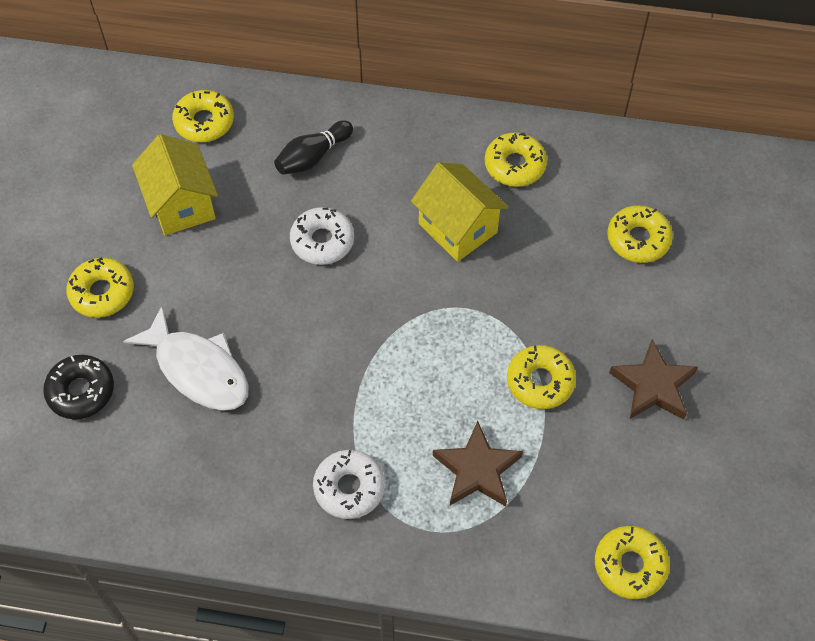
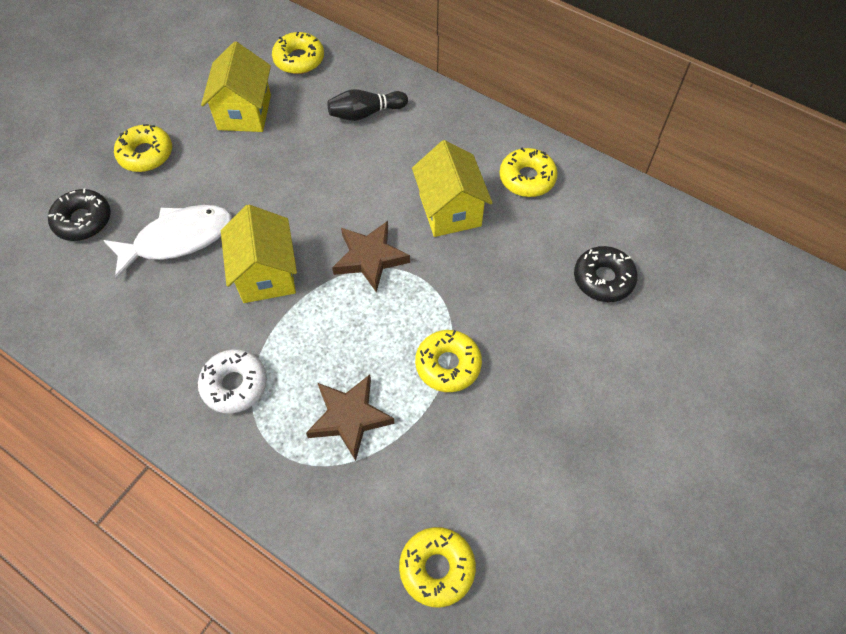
camera: 25 degrees right, 0 degrees up
white fish [123,306,248,411] -> white fish turned 90 degrees counterclockwise [103,205,232,279]
white donut [290,207,354,265] -> none
yellow donut [607,205,673,263] -> black donut [574,246,638,302]
brown star [609,339,698,420] -> brown star moved to [332,221,410,292]
none -> yellow house [221,205,297,303]

